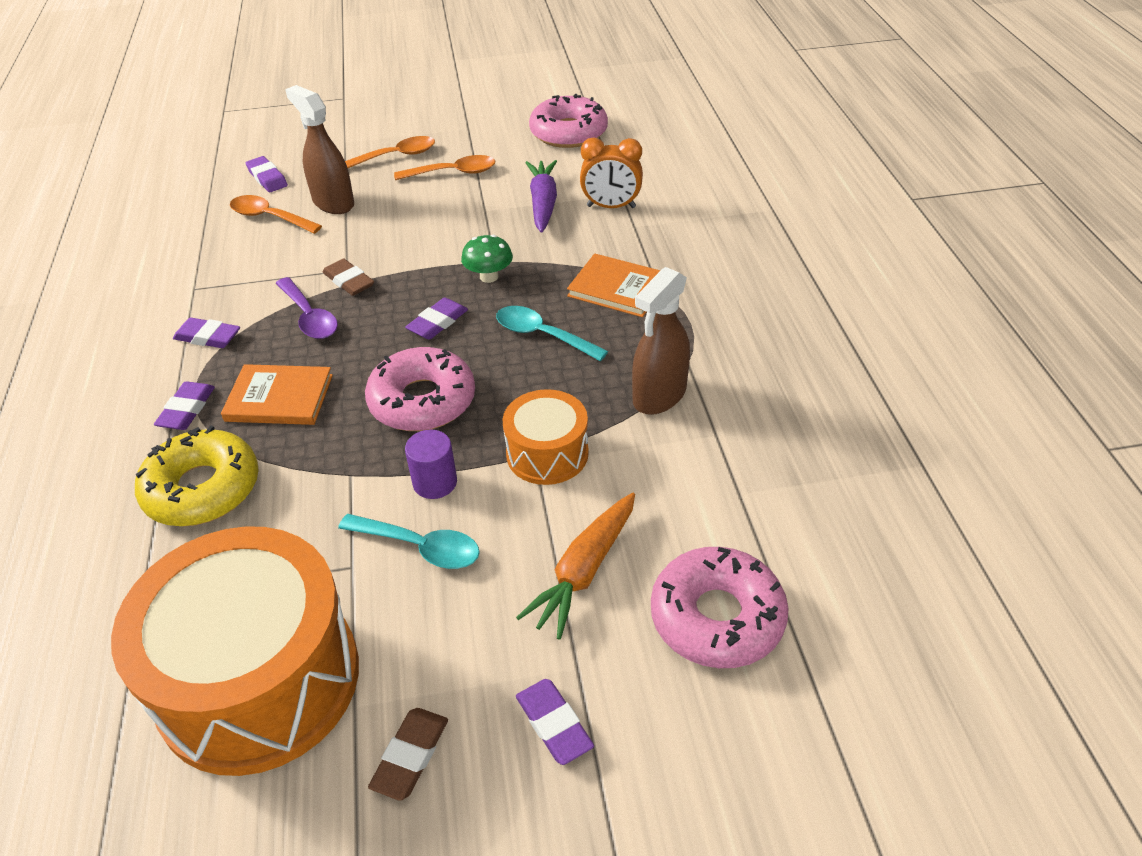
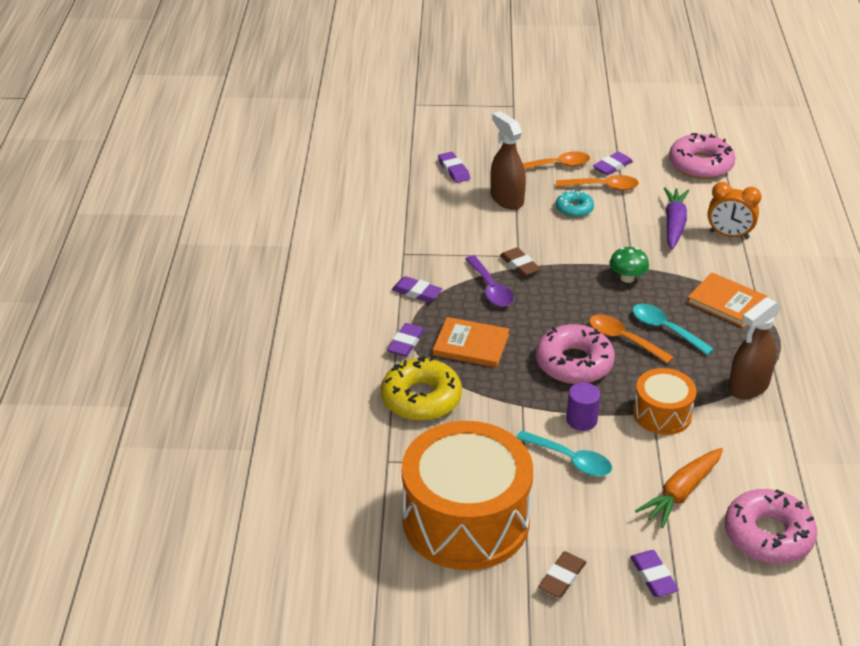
camera: 10 degrees right, 5 degrees down
orange spoon [230,195,322,234] -> orange spoon moved to [589,314,674,364]
purple eraser [405,298,468,340] -> purple eraser moved to [593,152,633,176]
none -> turquoise donut [556,190,594,218]

